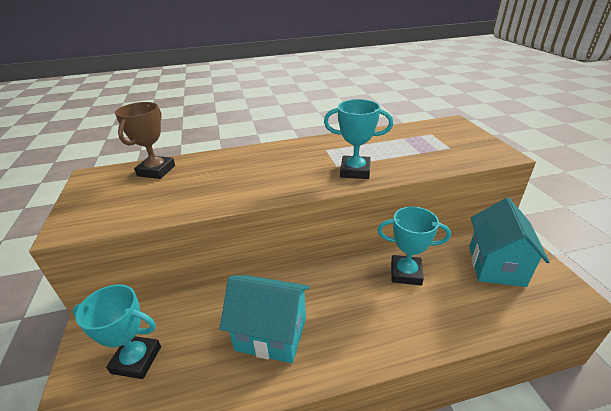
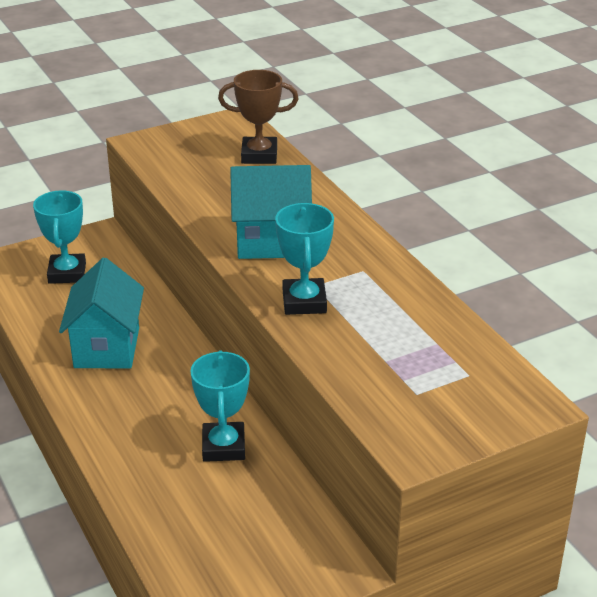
camera: 75 degrees right, 0 degrees up
turquoise house [469,198,549,287] -> turquoise house moved to [230,165,312,259]

